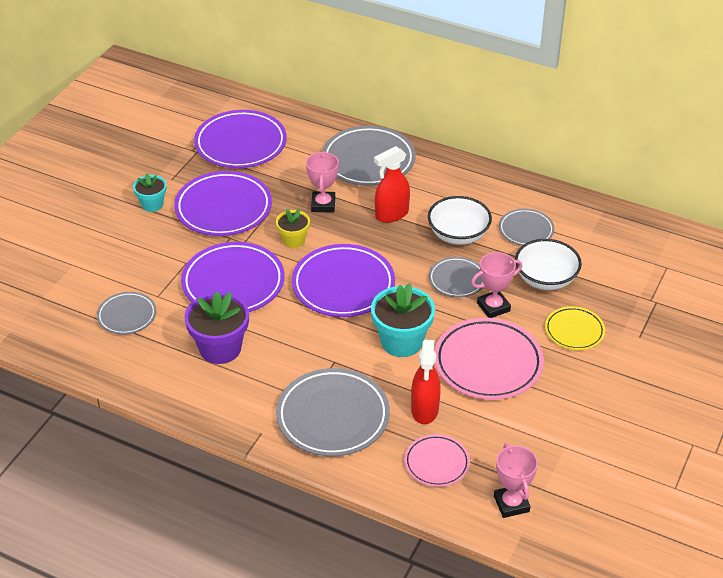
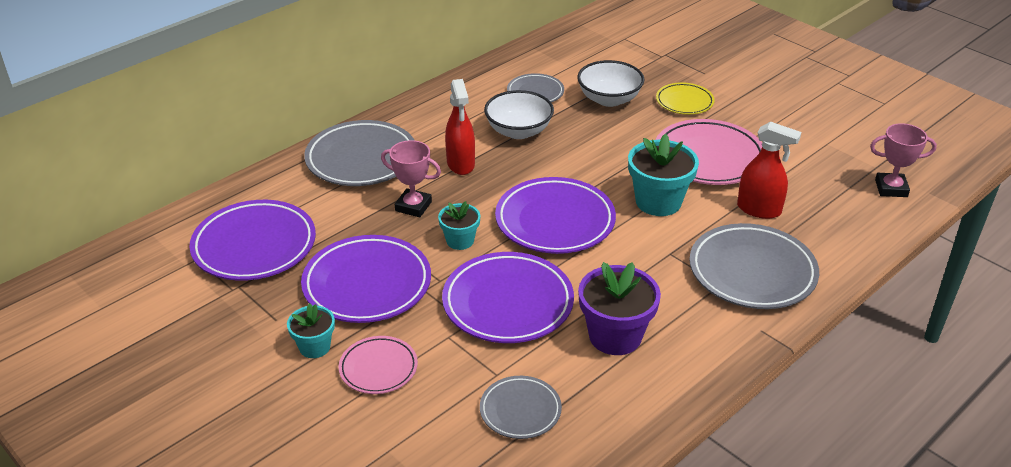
camera: 70 degrees left, 5 degrees down
yellow flower pot [276,209,310,248] -> turquoise flower pot [438,201,481,250]
pink plate [404,434,470,487] -> pink plate moved to [339,336,418,394]
grey plate [429,257,483,298] -> none
pink trophy [471,252,522,318] -> none

